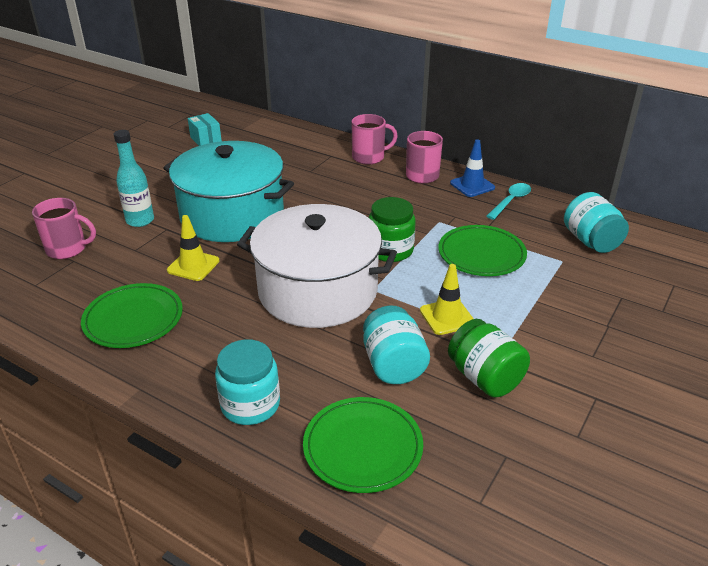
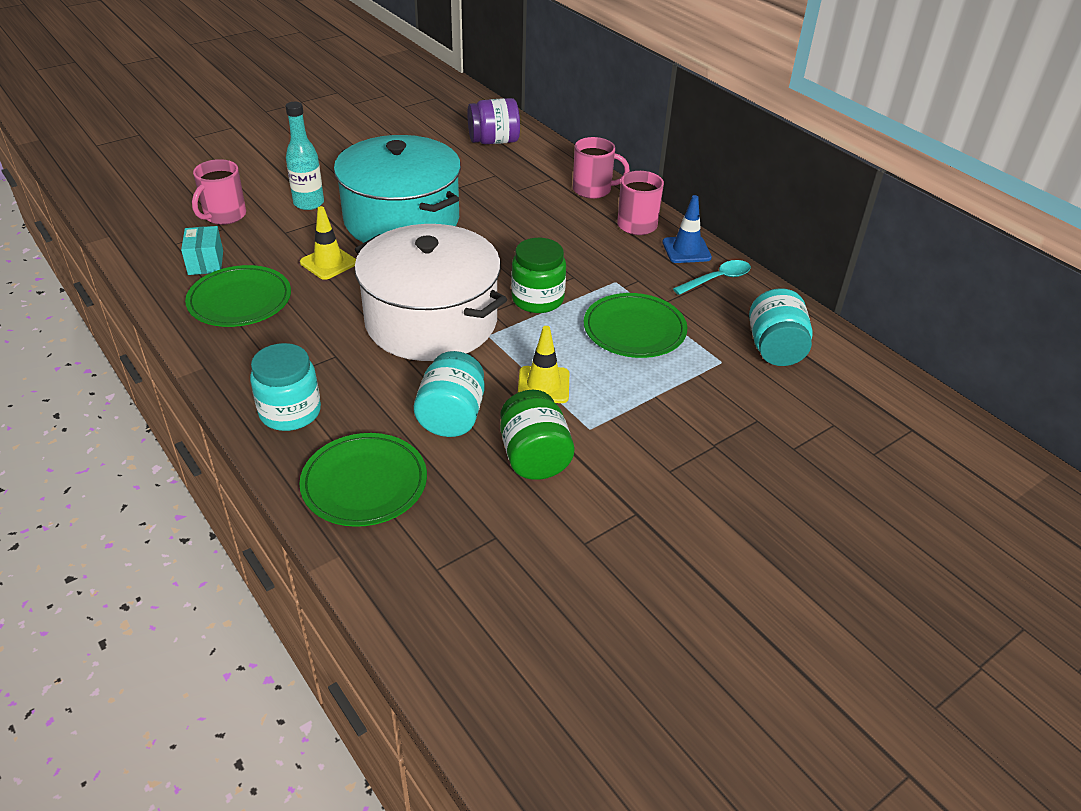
camera: 20 degrees right, 5 degrees up
pink mug [32,198,96,259] -> pink mug turned 90 degrees clockwise [192,159,246,225]
turquoise box [188,113,222,146] -> turquoise box moved to [181,226,223,275]
none -> purple jar [467,98,520,144]

